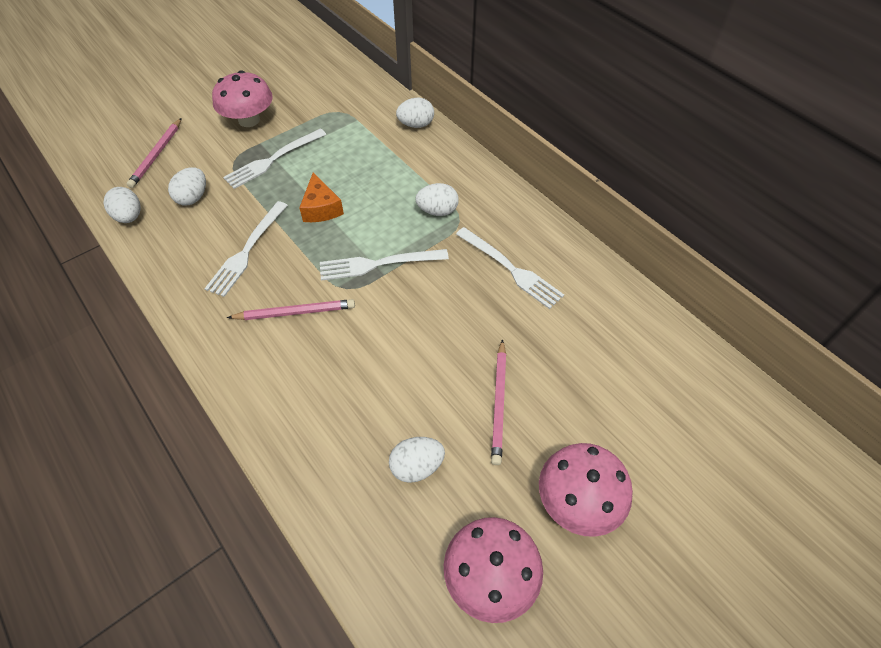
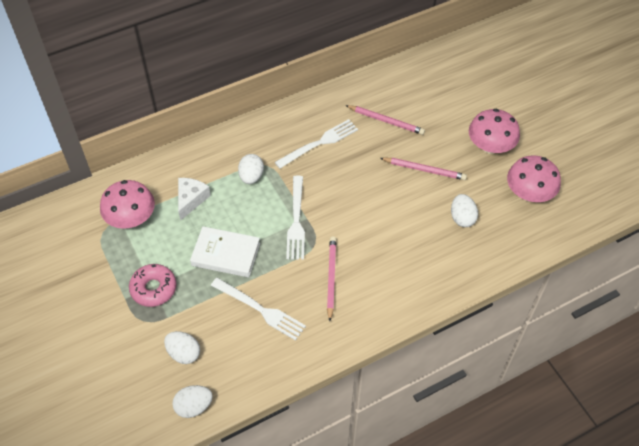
camera: 80 degrees left, 0 degrees up
pink pencil [127,118,182,188] -> pink pencil moved to [345,105,425,135]
pink mushroom [212,70,273,127] -> pink mushroom moved to [100,180,155,229]
white fork [223,129,326,189] -> pink donut [129,264,176,307]
orange cheese [299,172,344,222] -> white book [190,226,260,277]
white egg [396,98,434,128] -> none
none -> white cheese [178,178,211,221]

